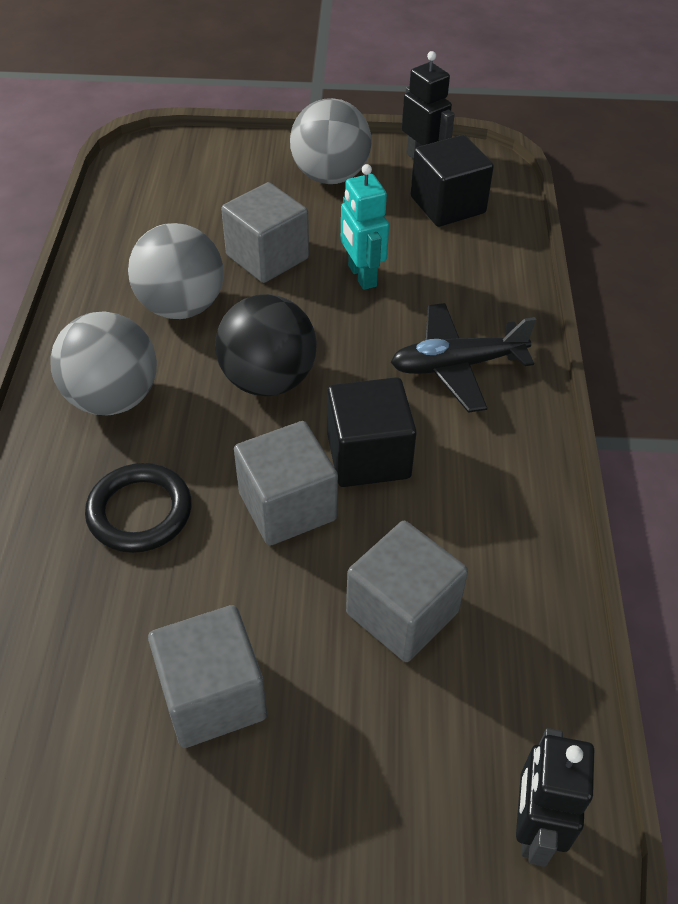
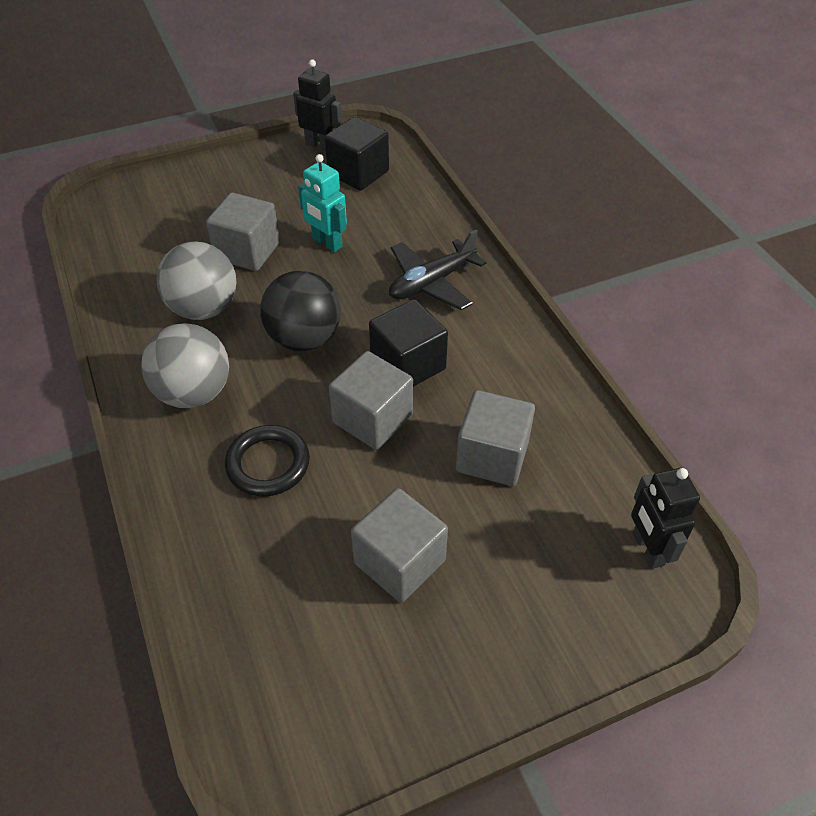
camera: 25 degrees left, 0 degrees up
grey ball [290,98,372,184] -> none

